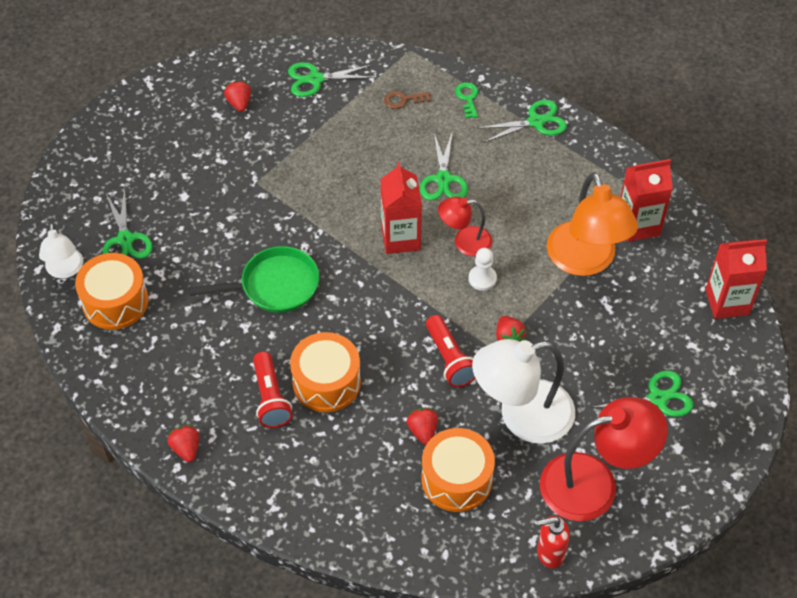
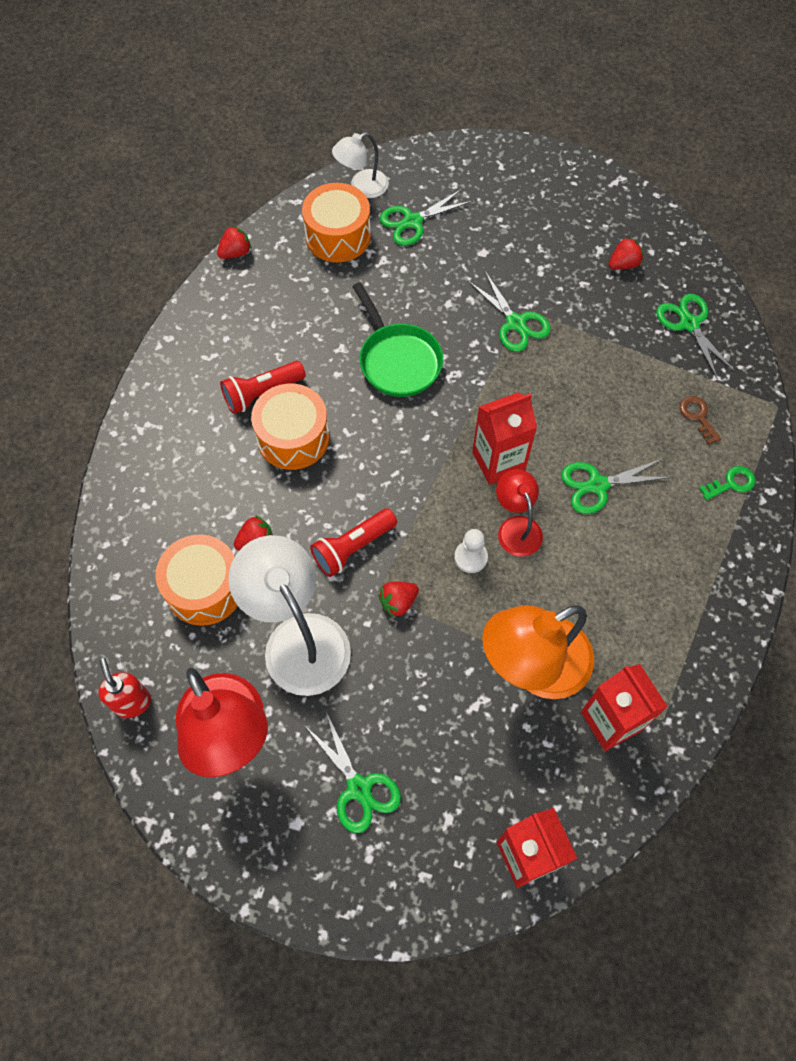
camera: 75 degrees right, 10 degrees up
red strawberry [168,425,199,462] -> red strawberry moved to [217,225,252,259]
green scissors [477,100,567,143] -> green scissors moved to [468,271,551,352]

